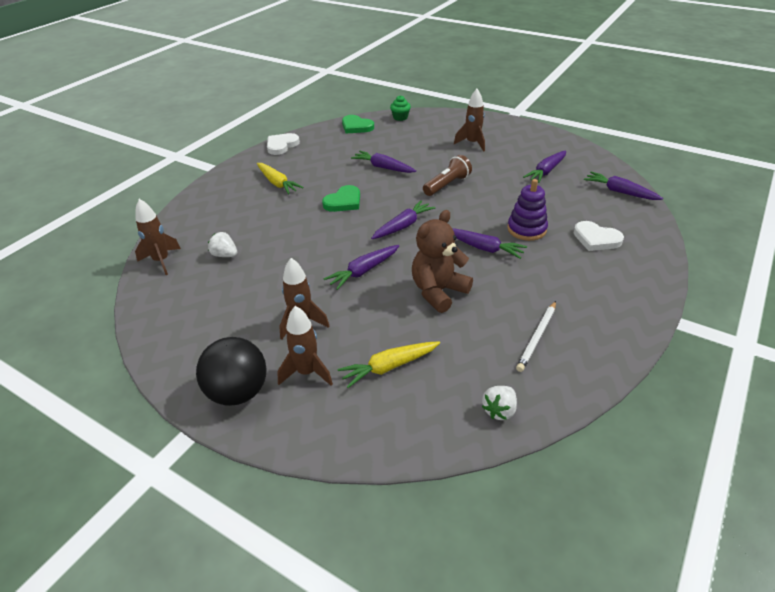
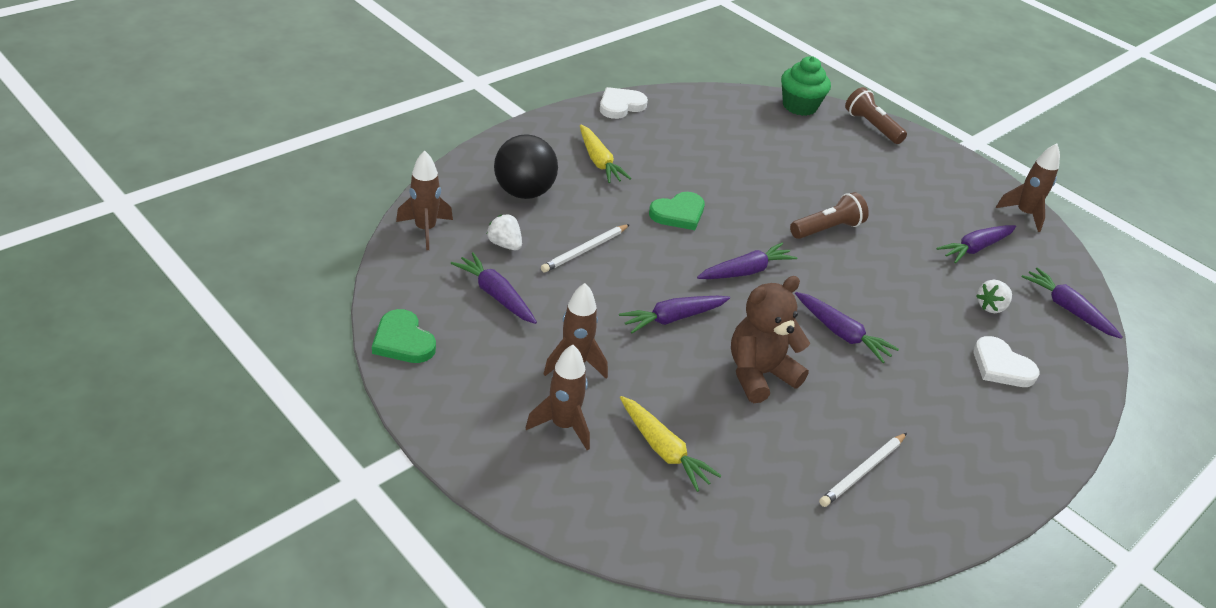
camera: 10 degrees right, 0 degrees up
black ball [196,337,267,406] -> black ball moved to [494,134,558,199]
yellow carrot [338,341,440,388] -> yellow carrot turned 120 degrees counterclockwise [620,396,722,492]
green heart [342,115,374,133] -> green heart moved to [372,309,436,363]
purple carrot [351,151,416,173] -> purple carrot moved to [451,252,537,324]
green cupcake [390,95,411,121] -> green cupcake [781,56,831,116], size x1.65
brown rocket [454,89,485,151] -> brown rocket moved to [996,144,1060,232]
white strawberry [482,386,517,420] -> white strawberry moved to [976,280,1012,313]
purple stacking toy [507,179,548,241] -> none
none -> white pencil [541,224,630,273]
none -> brown flashlight [845,87,907,144]

